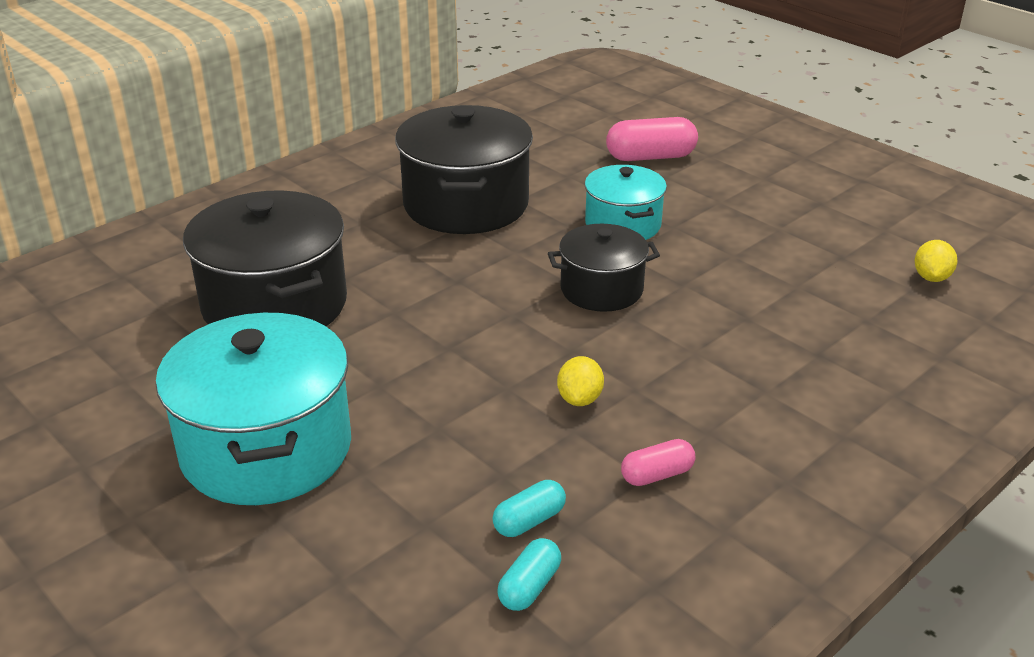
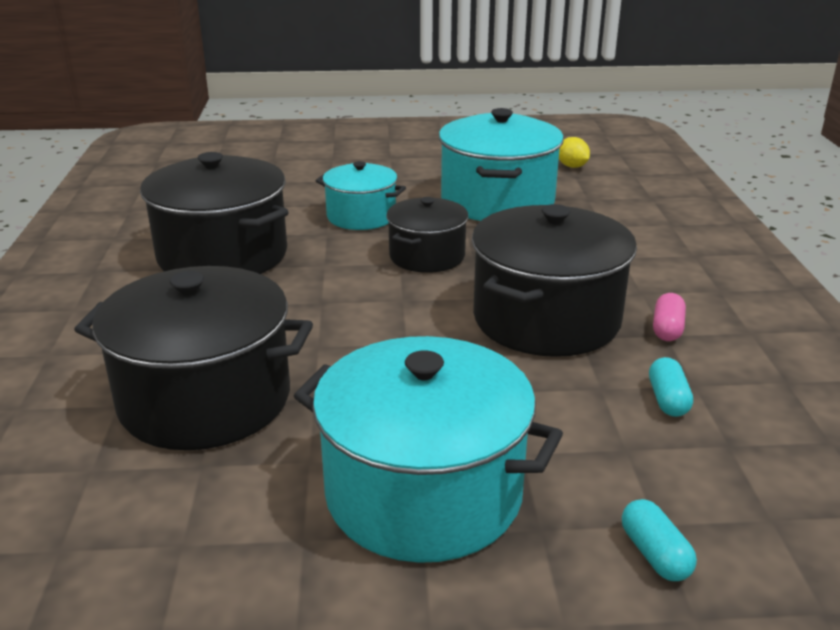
camera: 50 degrees left, 5 degrees down
turquoise capsule [497,538,561,611] -> turquoise capsule moved to [622,499,697,581]
yellow lemon [557,356,604,406] -> black pot [472,204,637,357]
pink capsule [606,117,698,161] -> none
none -> turquoise pot [439,108,564,221]

